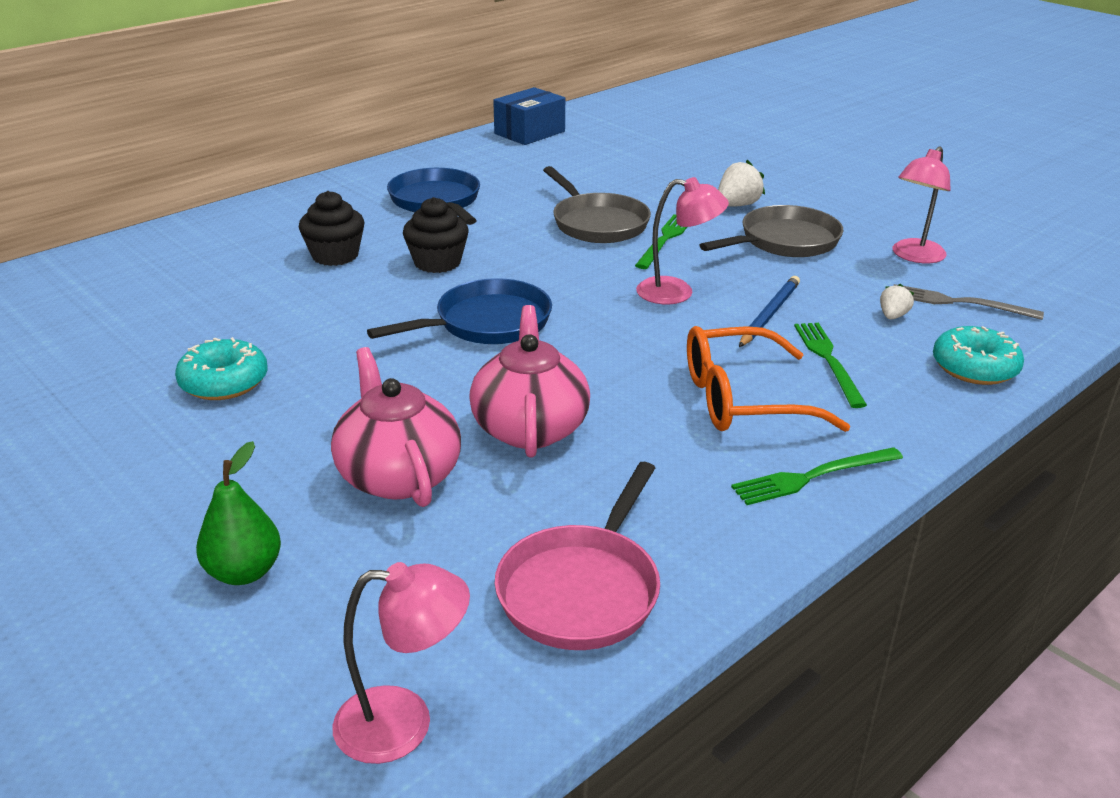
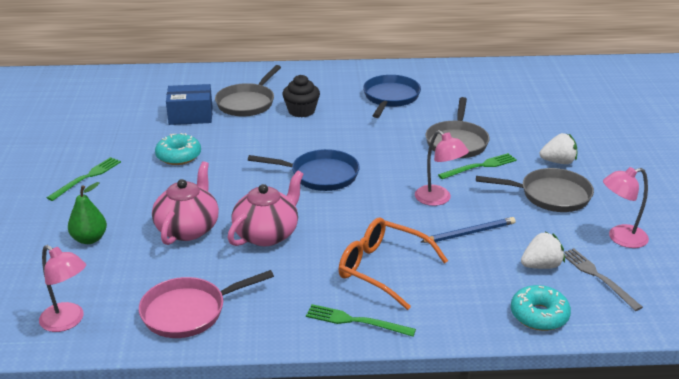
camera: 40 degrees right, 0 degrees up
black cupcake [403,197,469,273] -> none
blue box [493,87,565,145] -> blue box moved to [166,84,213,125]
green fork [794,323,867,408] -> green fork moved to [47,157,121,201]
white strawberry [880,284,914,320] -> white strawberry [521,231,565,269], size x1.64
none -> grey pan [215,65,281,117]

